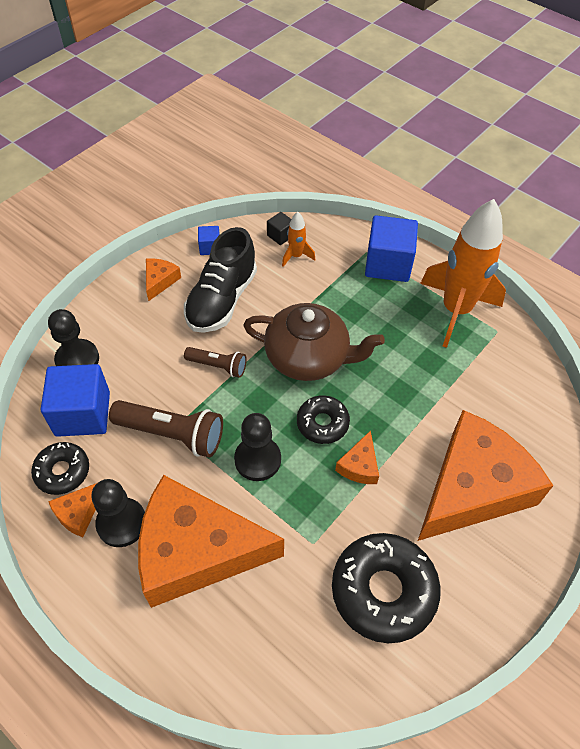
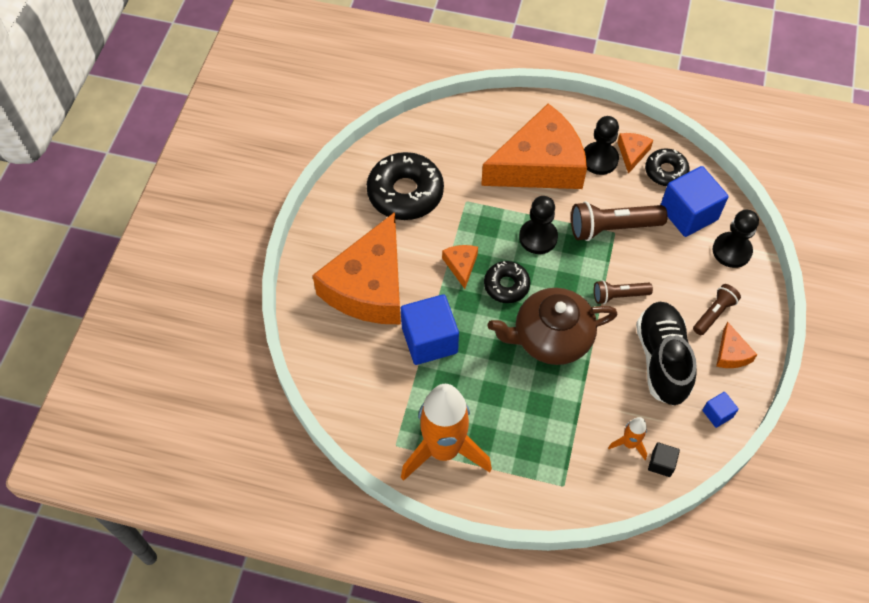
camera: 155 degrees right, 5 degrees up
blue cube [365,215,418,282] -> blue cube moved to [401,294,459,365]
none -> brown flashlight [693,284,741,335]

